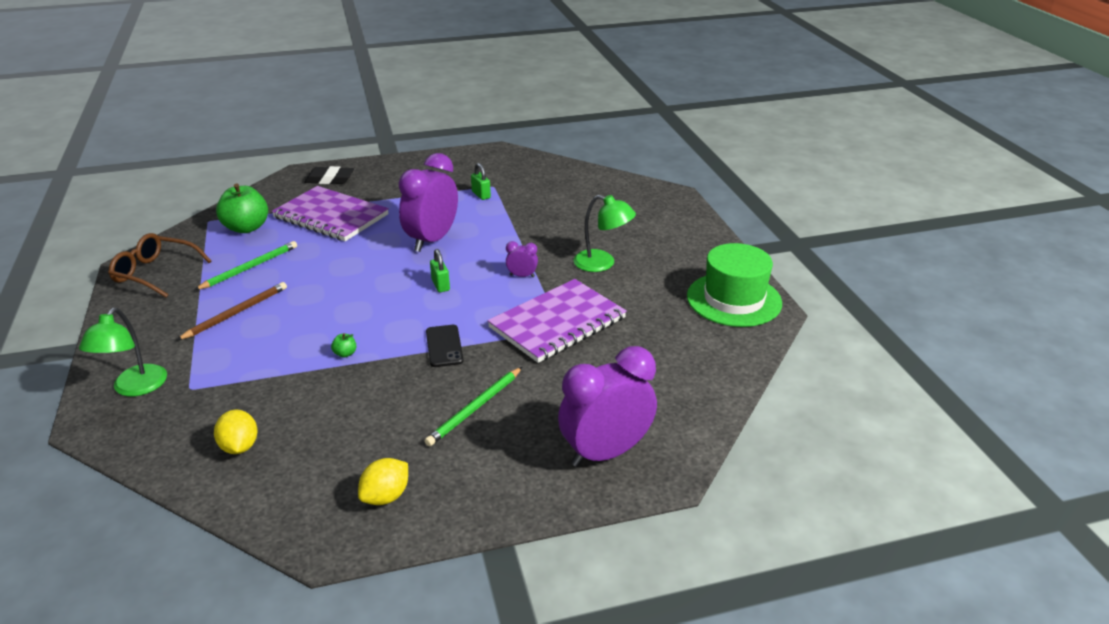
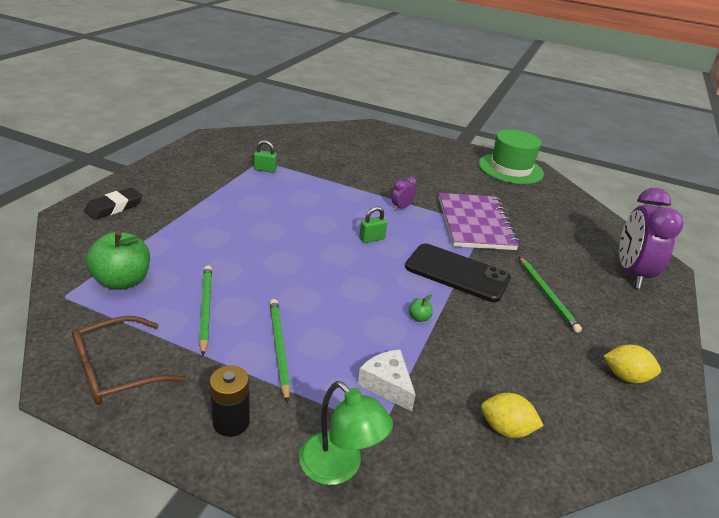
camera: 55 degrees left, 0 degrees up
brown pencil [177,282,287,340] -> green pencil [270,299,290,403]
purple notebook [272,186,389,241] -> none
yellow lemon [358,458,408,505] -> yellow lemon turned 60 degrees counterclockwise [604,345,661,383]
purple clock [398,153,458,252] -> none
black phone [426,325,464,367] -> black phone [405,244,511,302], size x1.78
green padlock [430,249,450,292] -> green padlock turned 45 degrees counterclockwise [359,206,387,243]
green lamp [573,195,636,272] -> none
none -> black battery [209,365,250,437]
none -> white cheese [358,350,416,411]

